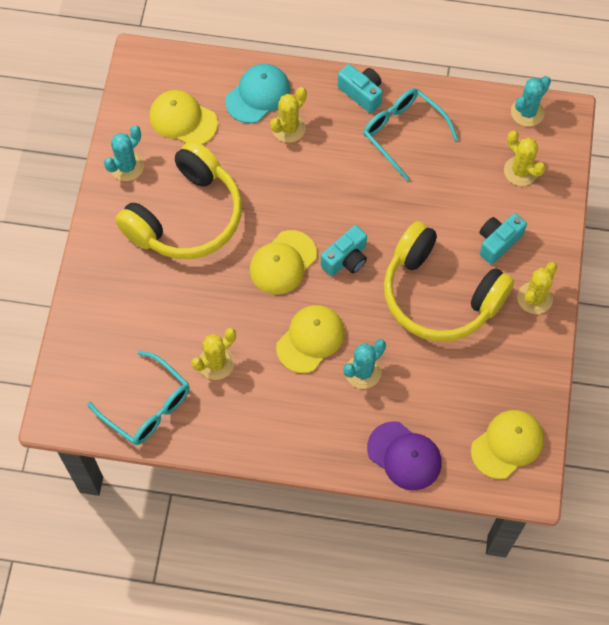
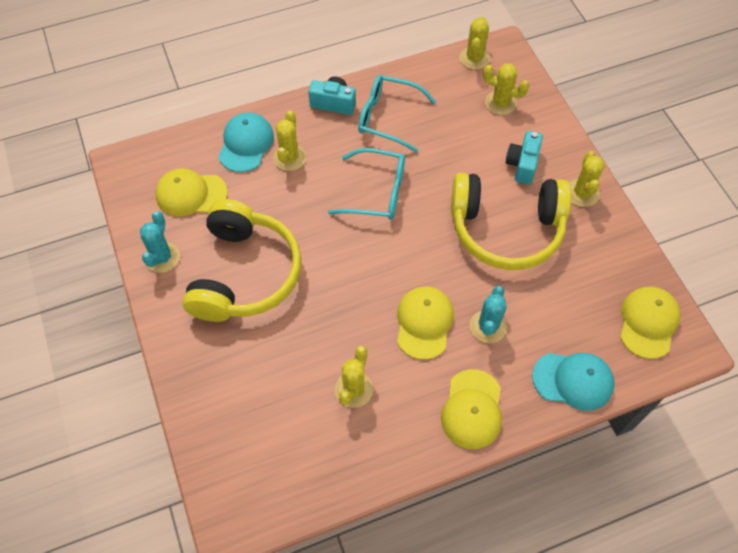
camera: 30 degrees left, 5 degrees down
turquoise glasses [87,351,190,445] -> turquoise glasses moved to [328,148,405,220]
yellow cap [250,230,317,295] -> yellow cap moved to [441,369,502,449]
turquoise camera [321,225,367,276] -> none
purple cap [367,421,442,490] -> turquoise cap [532,353,615,411]
turquoise cactus [511,76,551,127] -> yellow cactus [459,16,490,70]

